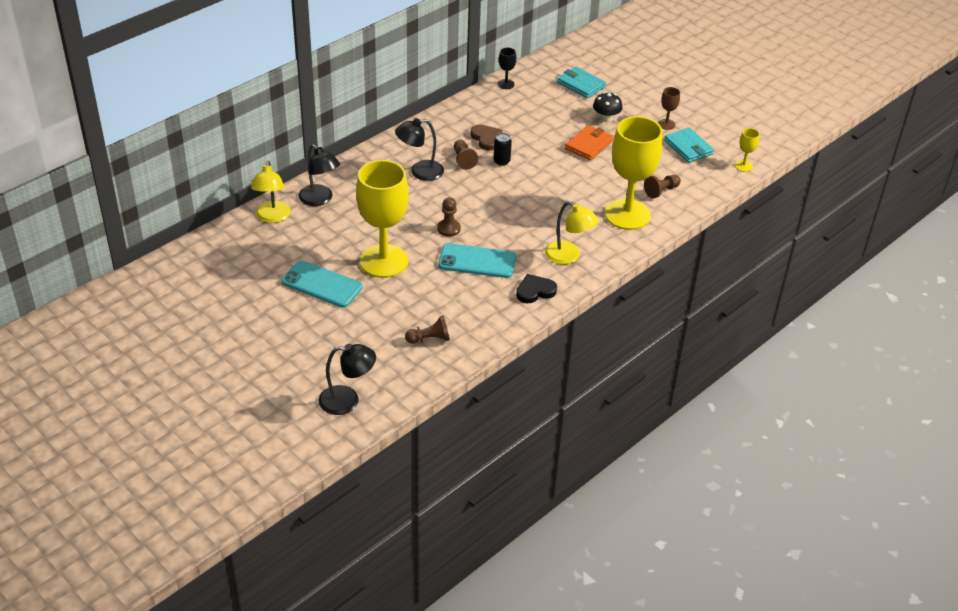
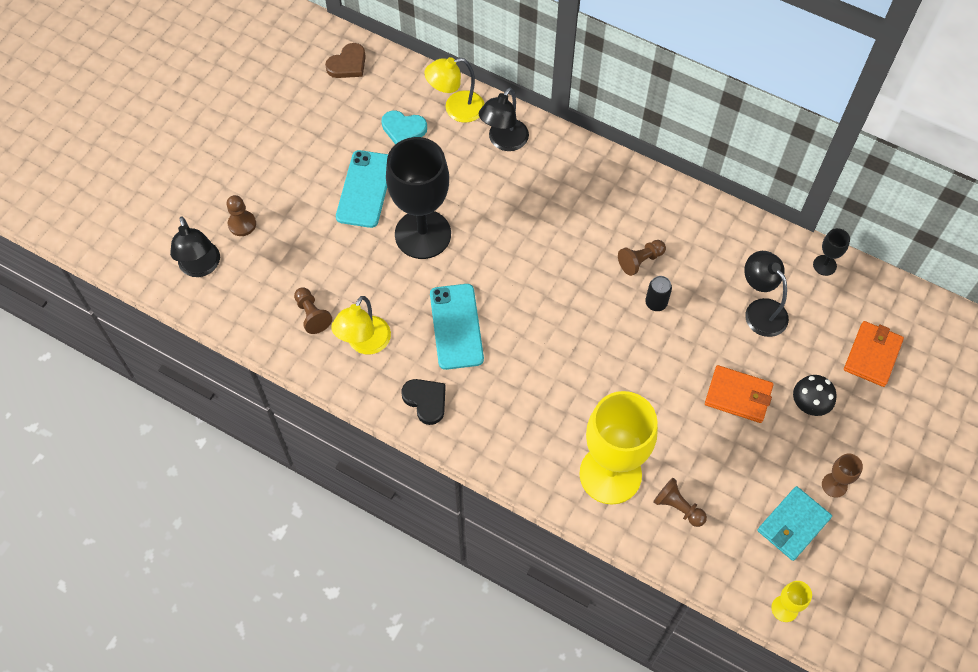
camera: 75 degrees right, 20 degrees up
yellow goblet [356,160,409,278] -> black goblet [386,137,451,259]
black lamp [395,118,444,181] -> black lamp moved to [744,251,789,337]
brown pawn [437,197,461,237] -> brown pawn moved to [226,195,256,236]
brown heart [470,125,503,151] -> brown heart moved to [325,43,366,78]
yellow lamp [545,201,599,264] -> yellow lamp moved to [331,296,391,354]
turquoise wallet [557,67,606,98] -> orange wallet [844,321,904,387]
none -> turquoise heart [382,110,427,145]

